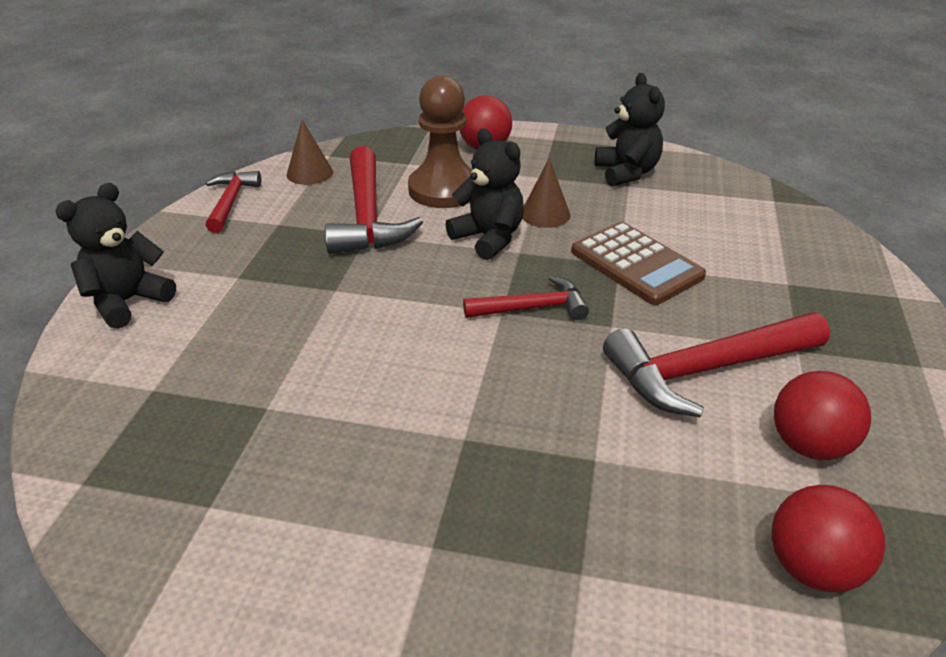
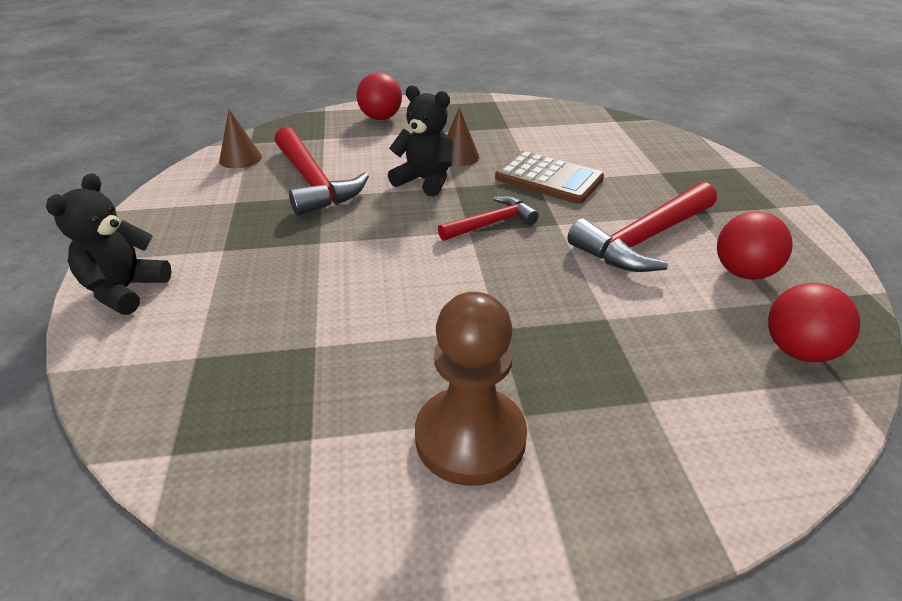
camera: 20 degrees left, 0 degrees up
red hammer [206,171,261,233] -> none
brown pawn [408,75,472,208] -> brown pawn moved to [415,292,527,486]
black teddy bear [595,73,665,187] -> none

